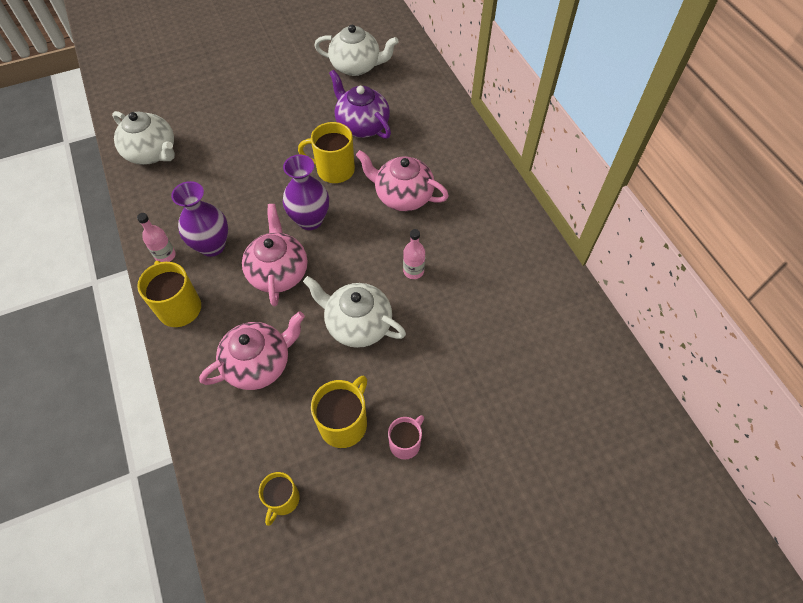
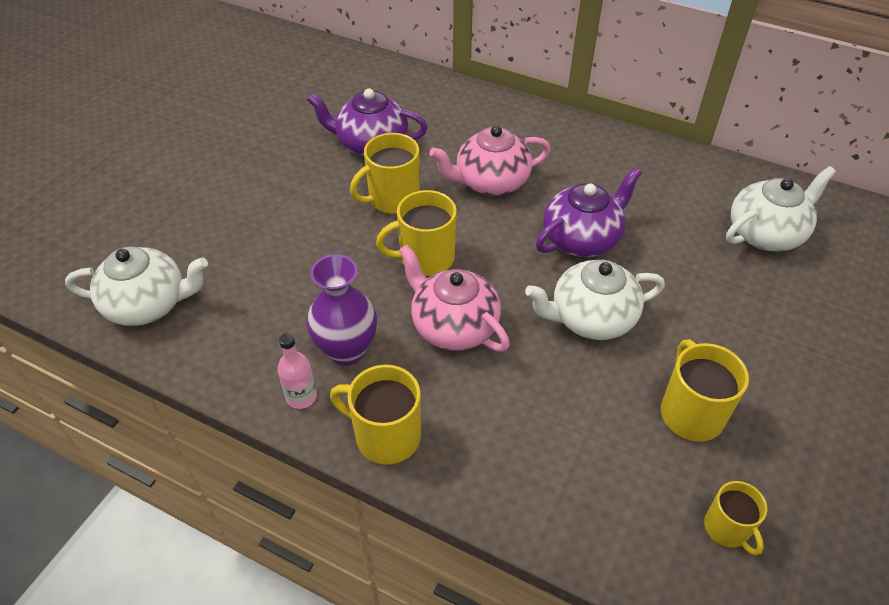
camera: 40 degrees left, 10 degrees down
pink teapot [199,312,305,390] -> none
purple vase [283,155,329,230] -> yellow mug [376,190,457,276]
white teapot [314,25,399,76] -> white teapot moved to [726,166,836,251]
pink mug [388,415,424,460] -> none
pink bottle [403,229,425,279] -> purple teapot [536,167,642,257]

